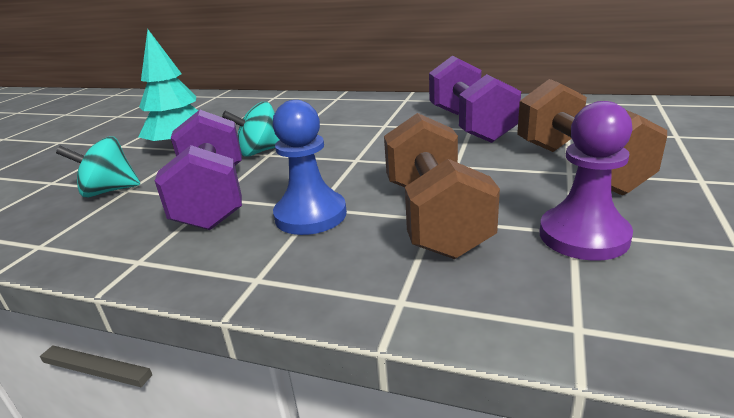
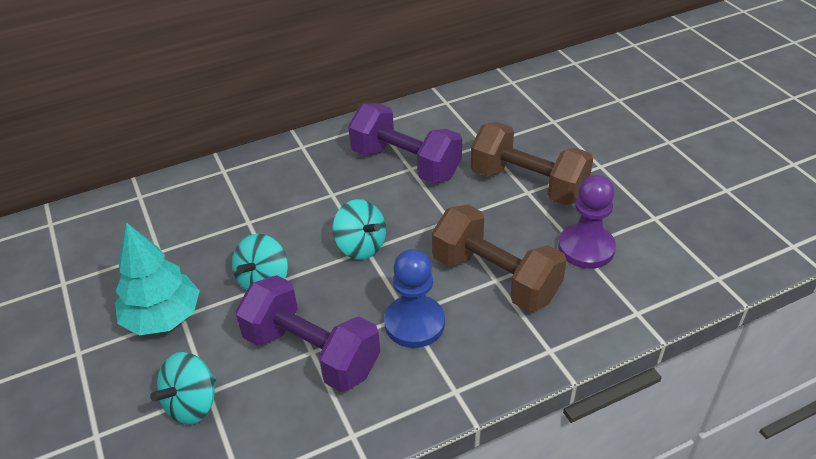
camera: 45 degrees left, 15 degrees up
none -> turquoise spinning top [333,199,386,260]

